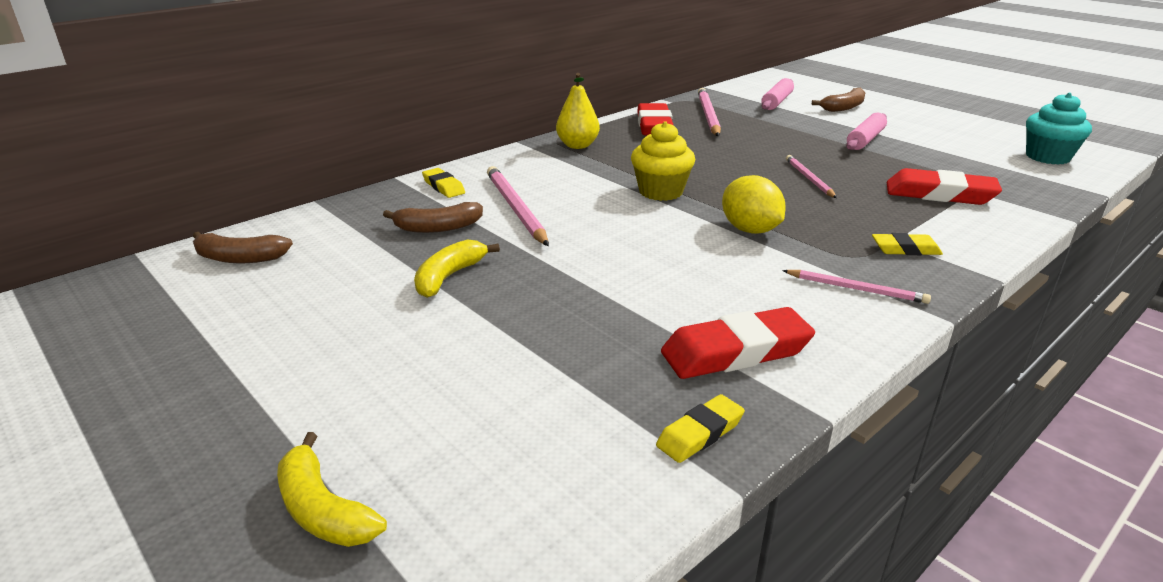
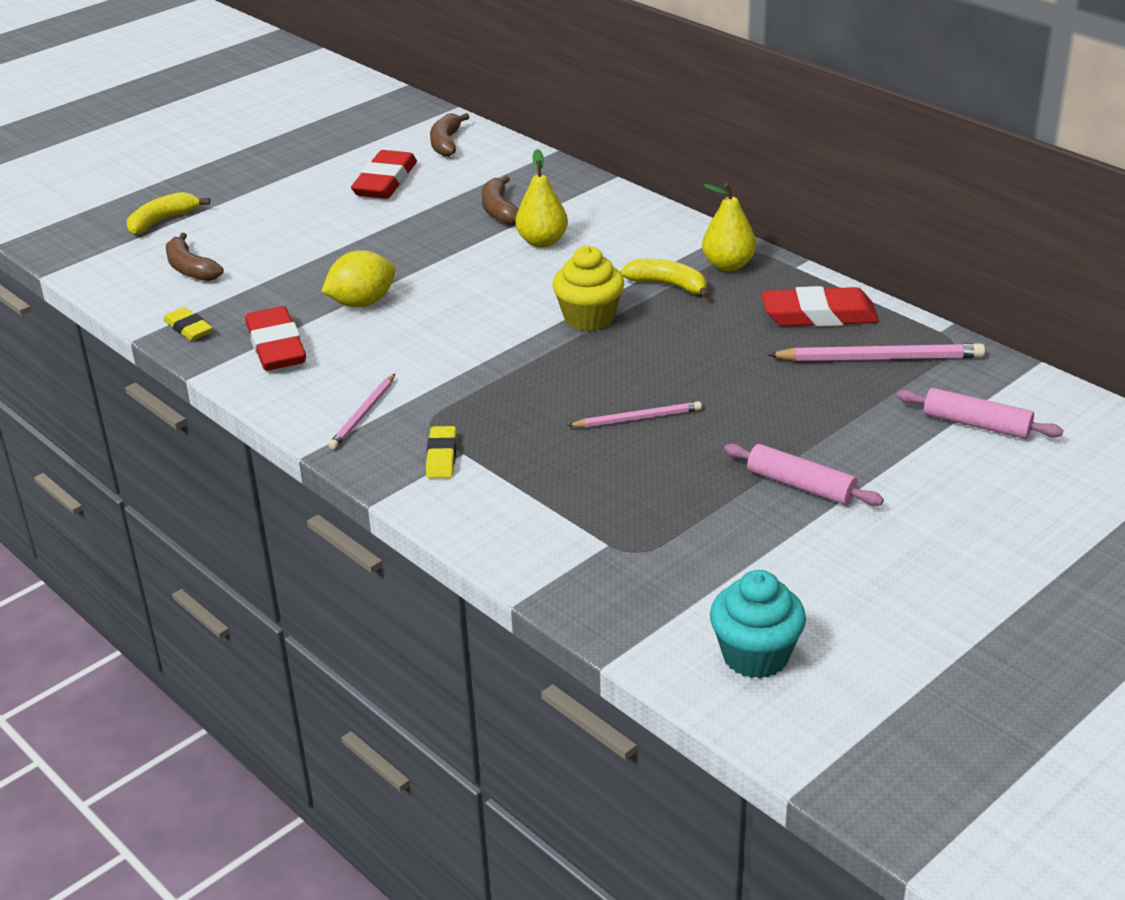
camera: 90 degrees right, 5 degrees up
yellow banana [414,239,500,298] -> yellow banana moved to [620,258,710,299]
yellow eraser [422,168,465,198] -> none
pink pencil [487,166,549,246] -> yellow pear [515,149,568,248]
yellow lemon [722,175,786,234] -> yellow lemon moved to [321,250,395,307]
brown banana [812,87,866,112] -> brown banana moved to [166,233,224,281]
red eraser [887,168,1002,205] -> red eraser moved to [351,150,417,199]

